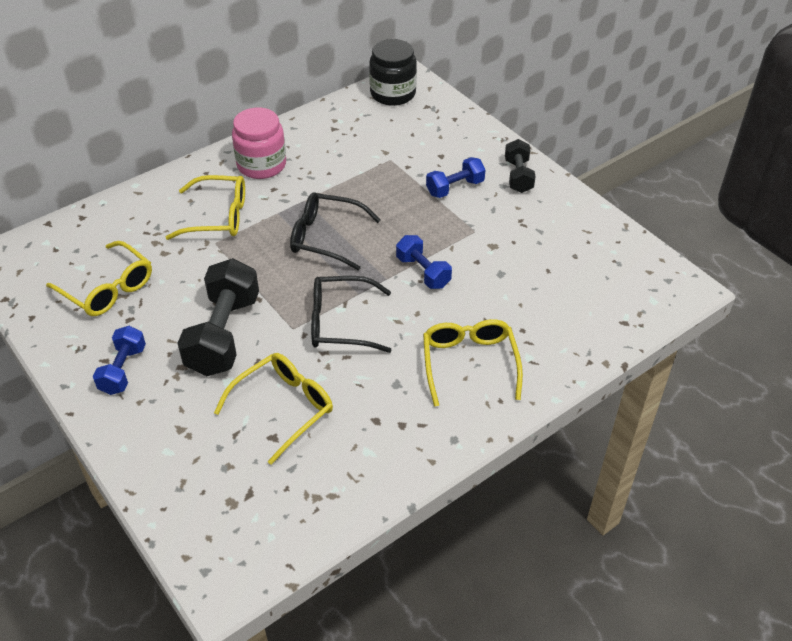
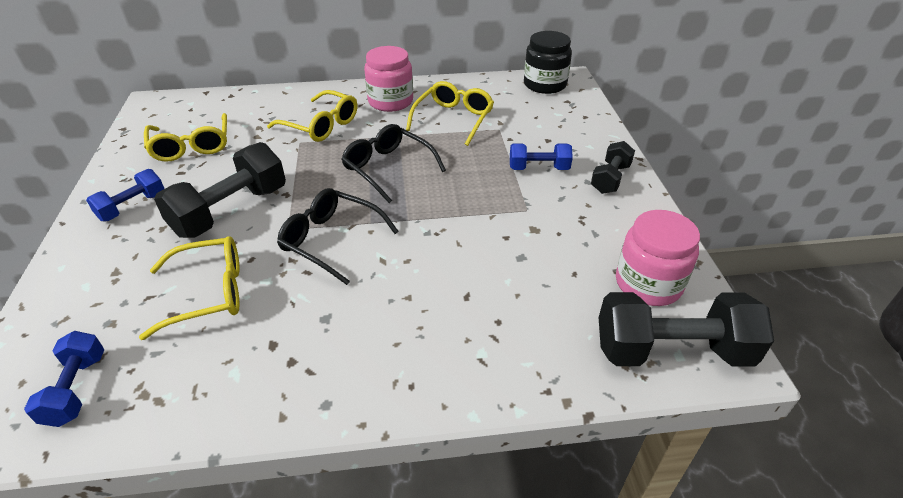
camera: 30 degrees right, 5 degrees down
blue dumbbell [396,235,452,289] -> blue dumbbell moved to [24,331,104,427]
yellow glasses [423,319,523,407] -> yellow glasses moved to [406,81,494,146]
none -> black dumbbell [599,292,774,366]
none -> pink jar [616,210,700,306]

